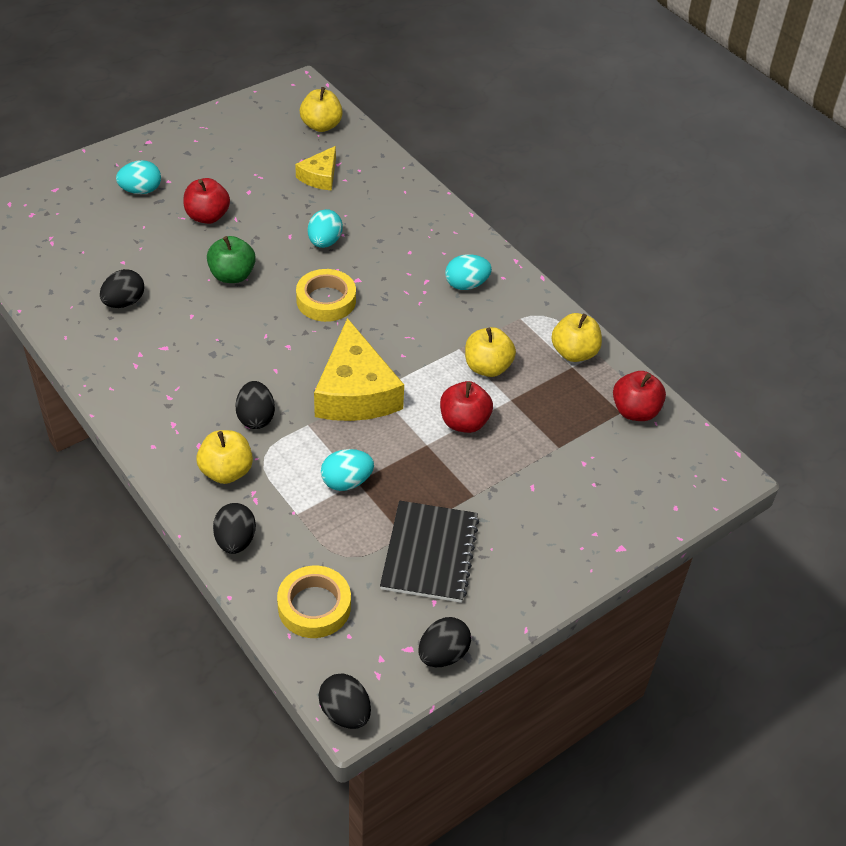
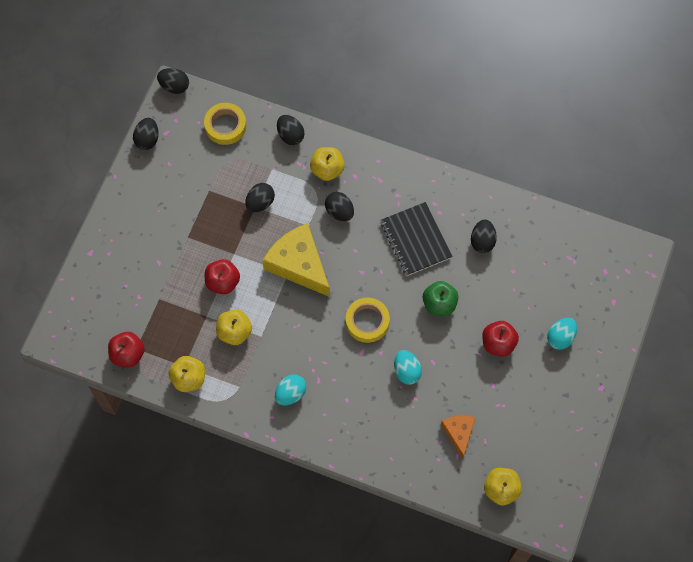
camera: 150 degrees right, 20 degrees up
yellow cheese [295,146,336,191] -> orange cheese [441,415,475,459]
turquoise egg [321,449,374,491] -> black egg [245,183,275,212]
black notebook [380,500,479,603] -> black notebook moved to [381,202,453,276]

